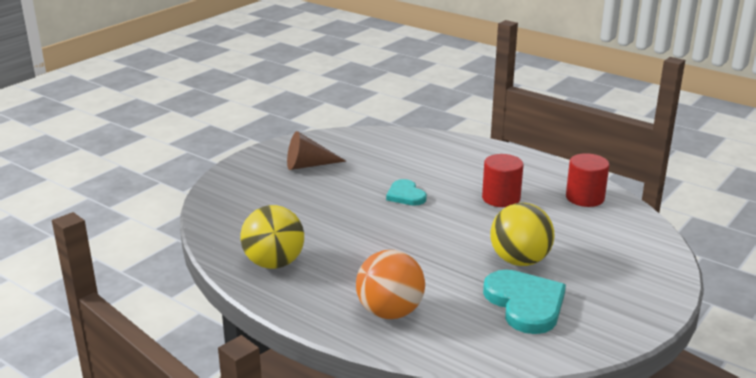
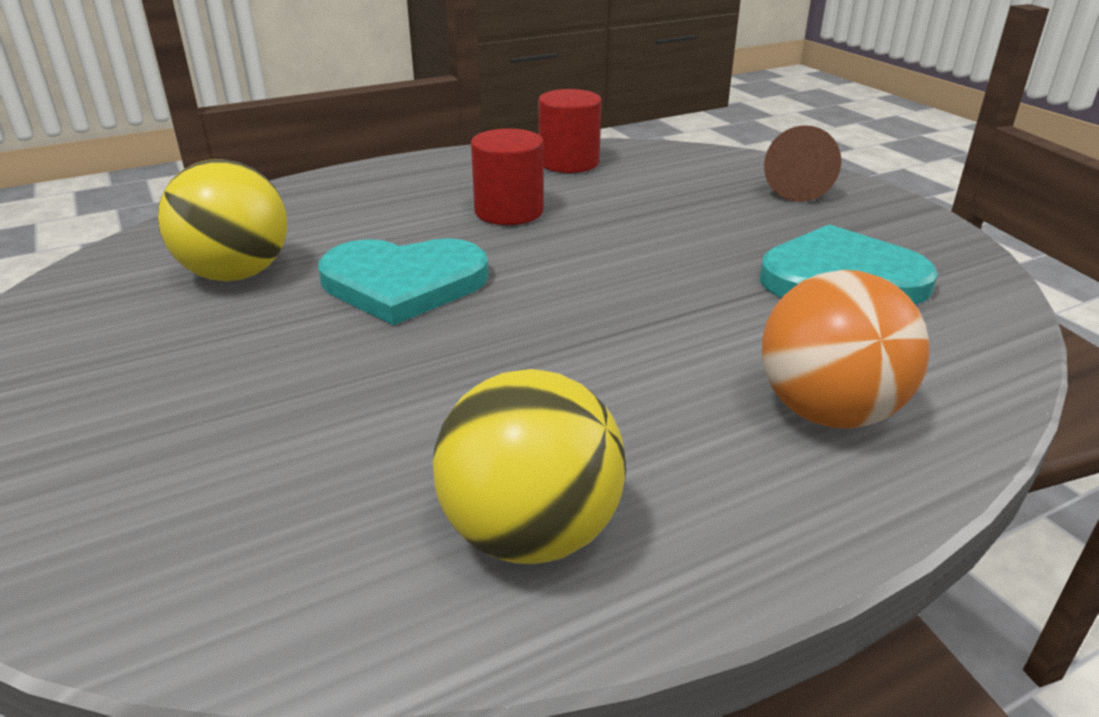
camera: 65 degrees left, 5 degrees up
brown cone [287,131,346,170] -> brown cone moved to [764,125,841,202]
turquoise heart [386,179,427,206] -> turquoise heart [319,238,489,325], size x1.70
yellow ball [490,203,554,266] -> yellow ball moved to [158,159,287,281]

